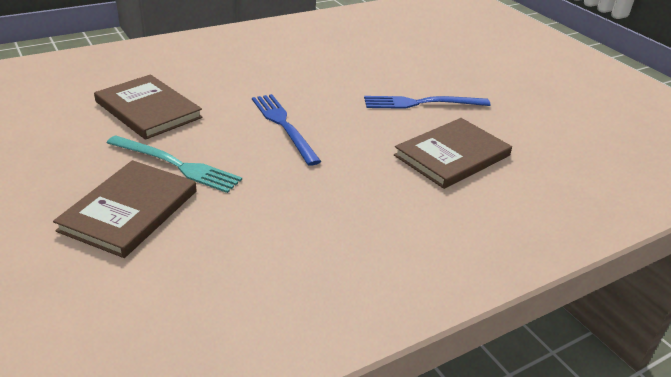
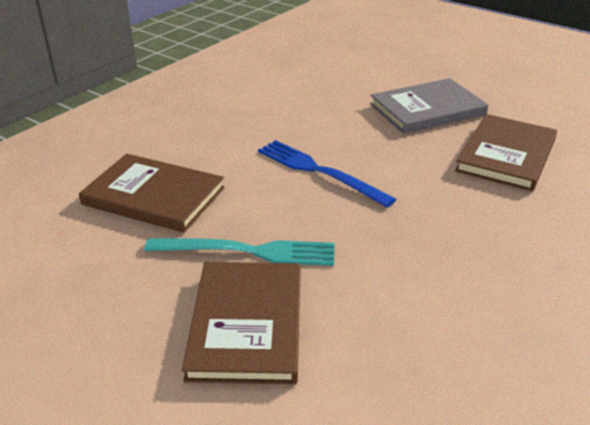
camera: 20 degrees left, 0 degrees up
blue fork [364,96,490,109] -> grey book [370,78,488,134]

